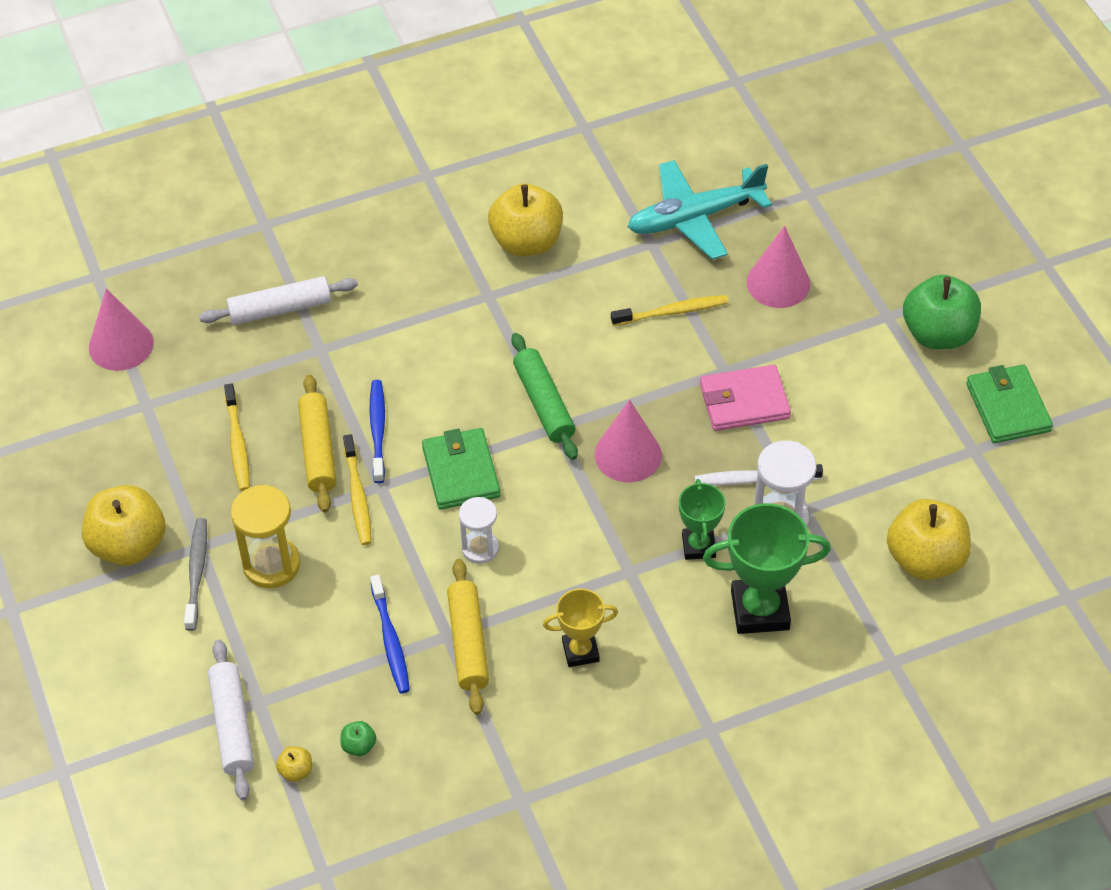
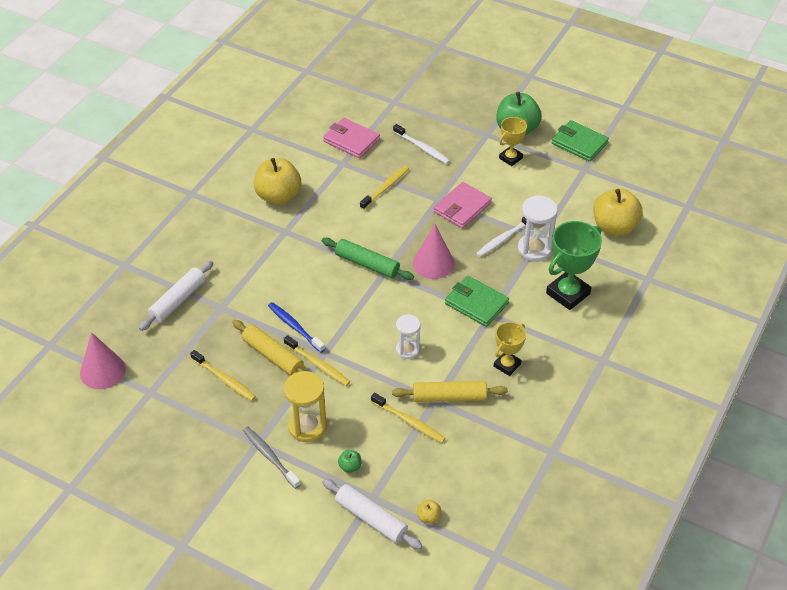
camera: 40 degrees left, 5 degrees down
yellow apple [82,485,166,565] -> none
green apple [340,721,376,756] -> green apple moved to [338,450,361,473]
blue toothbrush [370,575,410,693] -> yellow toothbrush [371,393,446,443]
green wallet [422,428,501,510] -> green wallet moved to [445,276,509,327]
yellow rolling pin [447,559,489,715] -> yellow rolling pin turned 45 degrees counterclockwise [392,381,508,402]
turquoise plane [628,160,772,260] -> pink wallet [323,118,380,158]
green trophy [679,479,725,560] -> none
pink cone [747,226,810,308] -> white toothbrush [393,124,450,164]
none -> yellow trophy [499,117,527,166]

